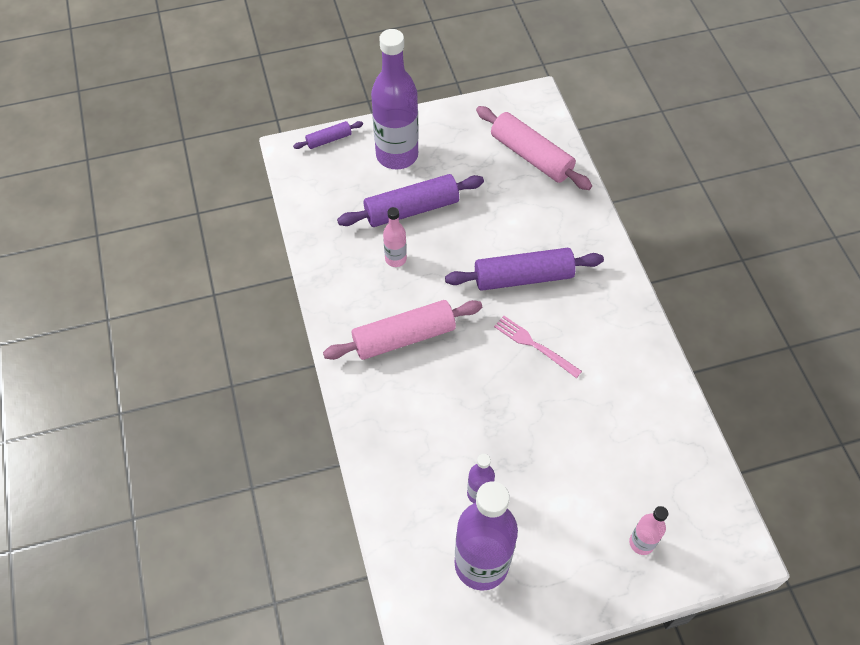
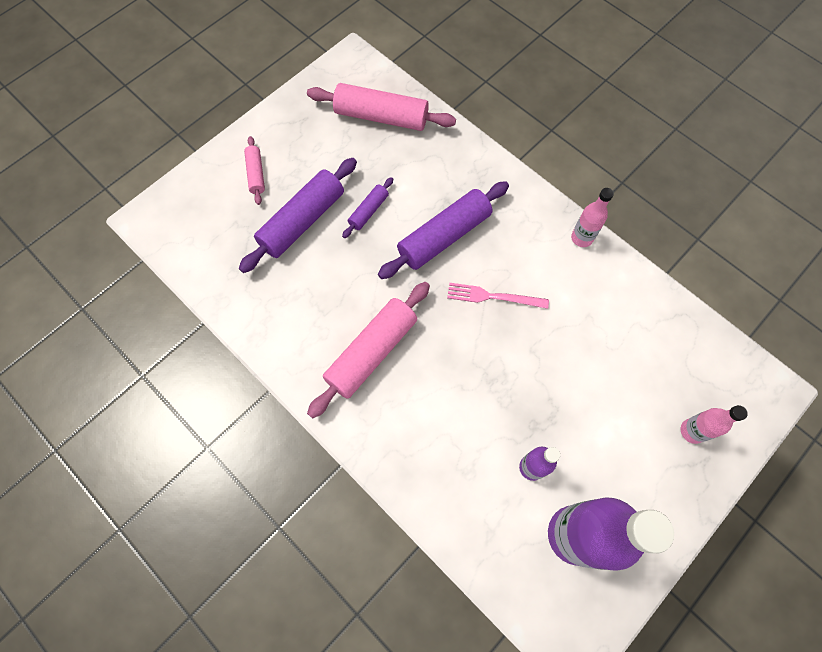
camera: 30 degrees left, 10 degrees up
purple rolling pin [293,121,363,149] -> purple rolling pin moved to [342,177,393,238]
purple bottle [371,29,419,169] -> pink rolling pin [244,136,265,205]
pink bottle [383,207,407,267] -> pink bottle moved to [571,188,614,247]

